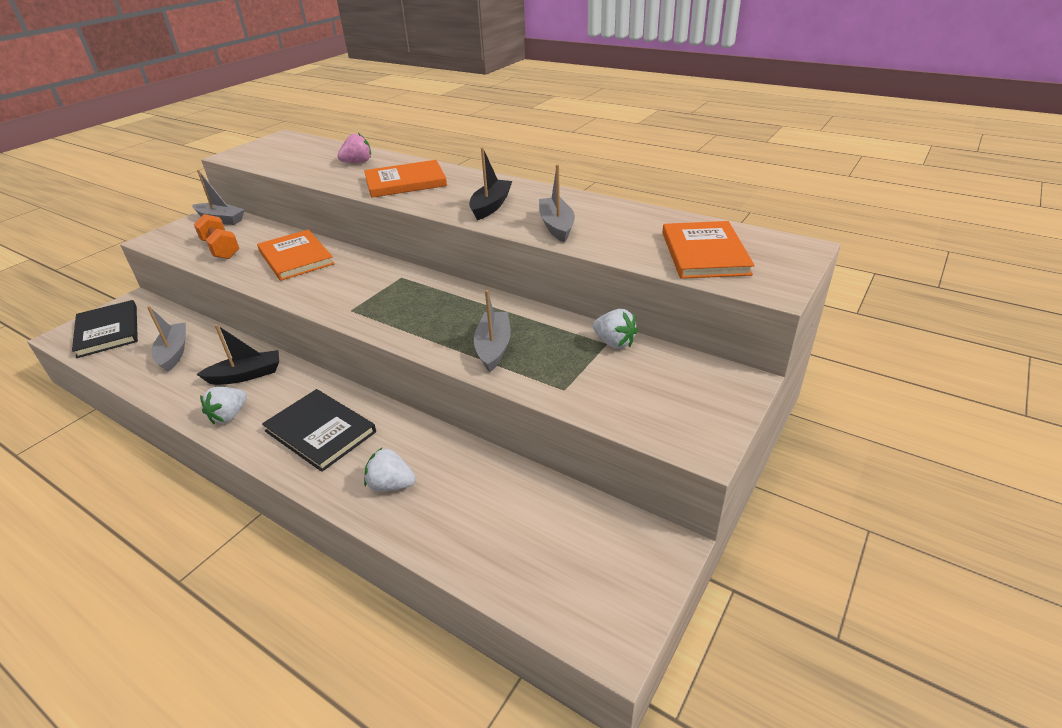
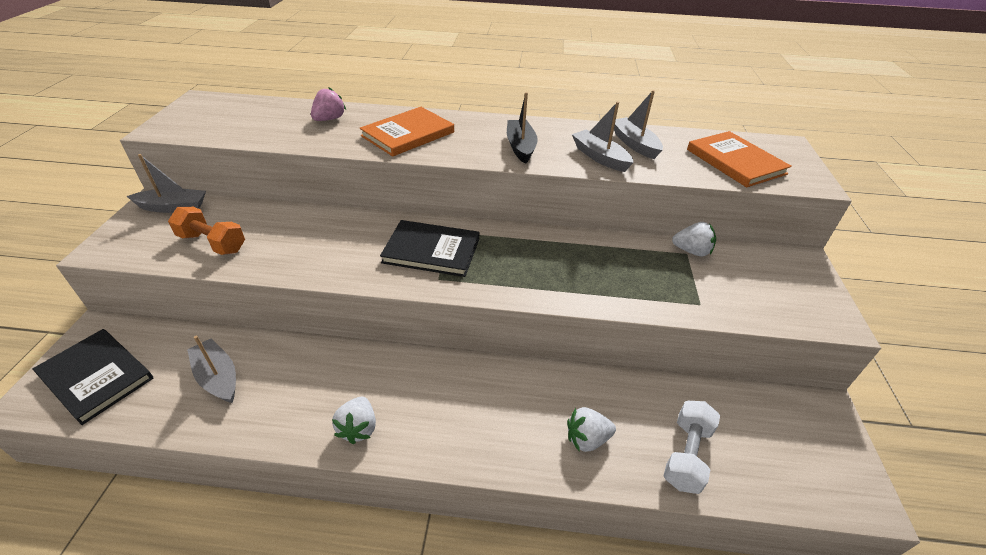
camera: 30 degrees left, 5 degrees up
black boat [196,324,279,385] -> none
orange book [257,230,334,281] -> none
black book [262,389,376,472] -> black book moved to [380,220,479,277]
grey boat [474,290,511,372] -> grey boat moved to [614,90,663,159]
none -> white dumbbell [664,401,720,494]

